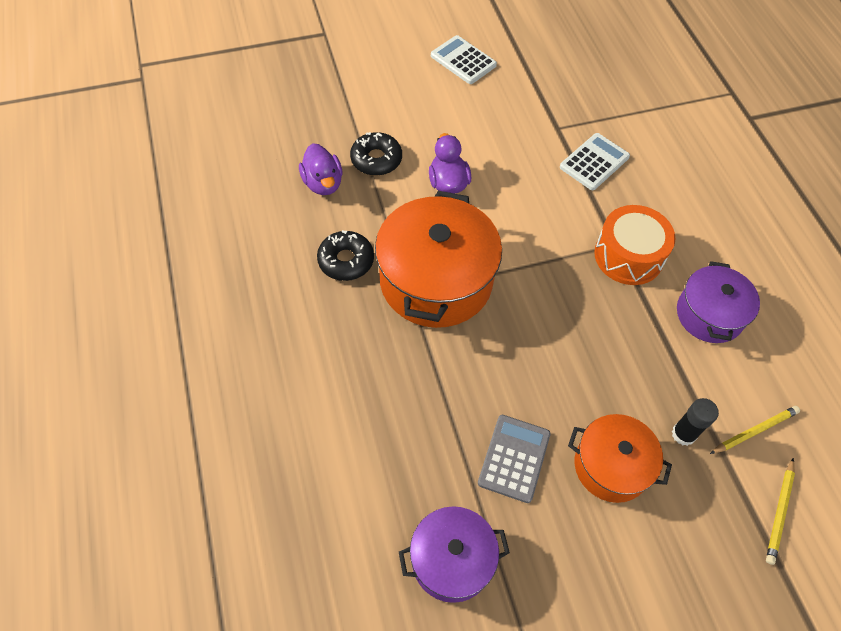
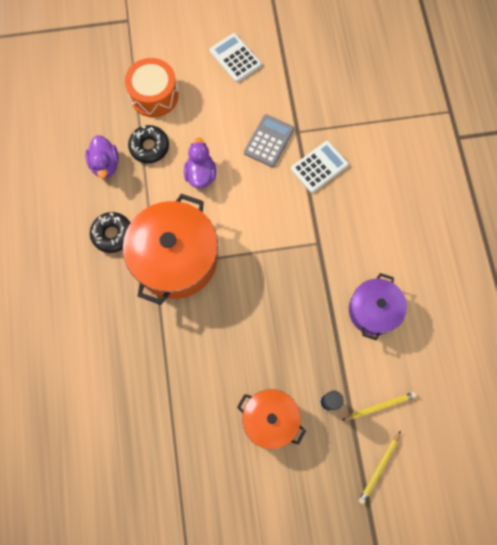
camera: 10 degrees right, 15 degrees up
purple pot [399,506,510,603] -> none
grey calculator [478,415,551,503] -> grey calculator moved to [244,114,294,167]
orange drum [594,205,675,285] -> orange drum moved to [125,58,179,117]

